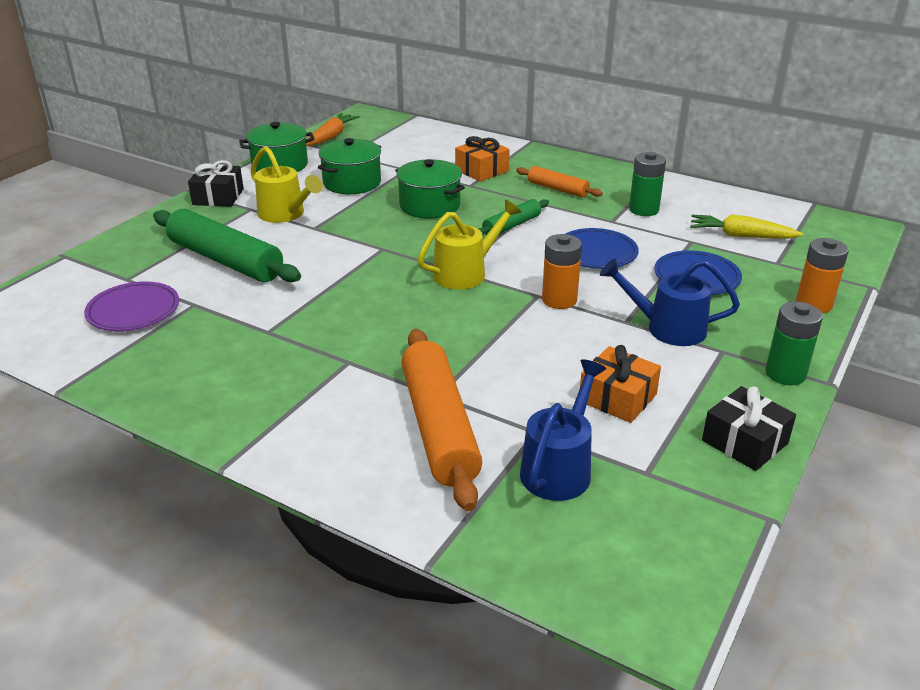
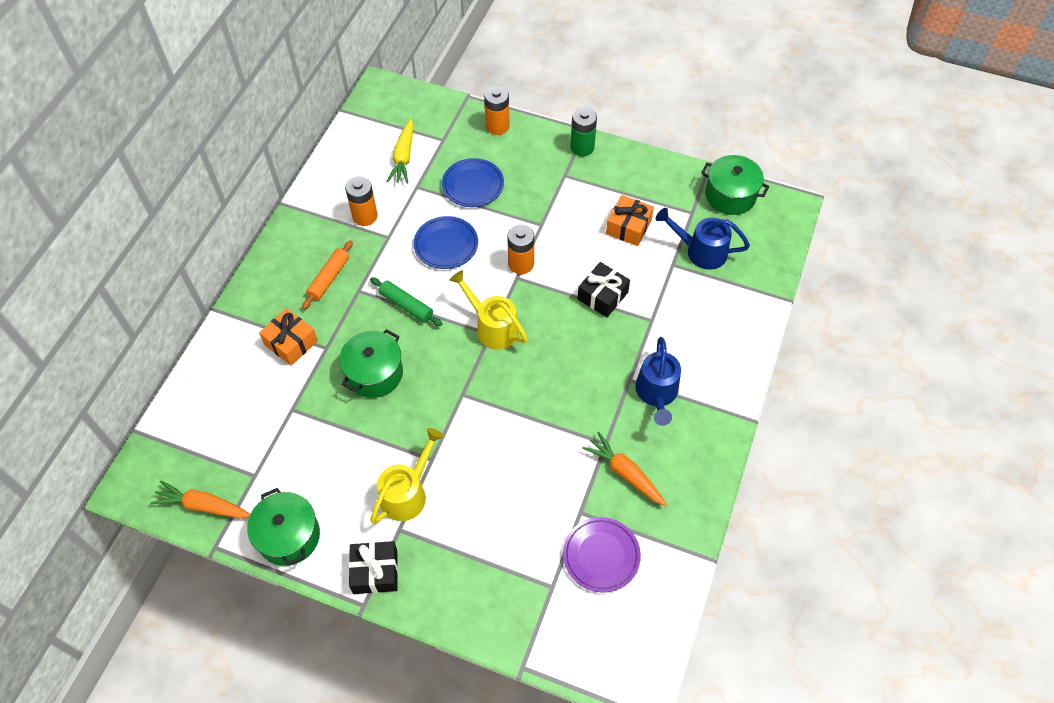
camera: 100 degrees left, 25 degrees up
green rolling pin [153,209,301,282] -> none
green pot [318,138,381,194] -> green pot moved to [701,155,769,215]
orange rolling pin [401,329,482,511] -> none
blue watering can [600,258,740,346] -> blue watering can moved to [635,337,681,426]
green battery [629,152,666,216] -> orange battery [345,176,378,226]
black gift [702,386,796,471] -> black gift moved to [577,262,630,317]
none -> orange carrot [582,432,667,506]

